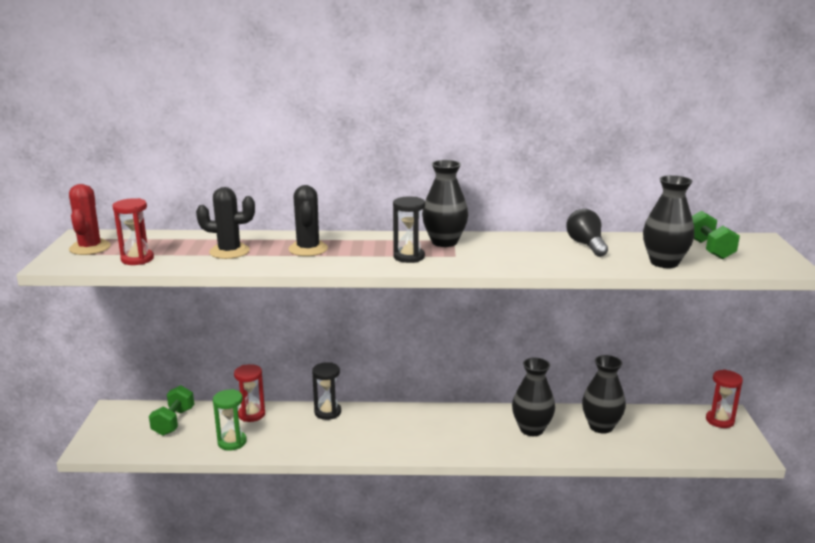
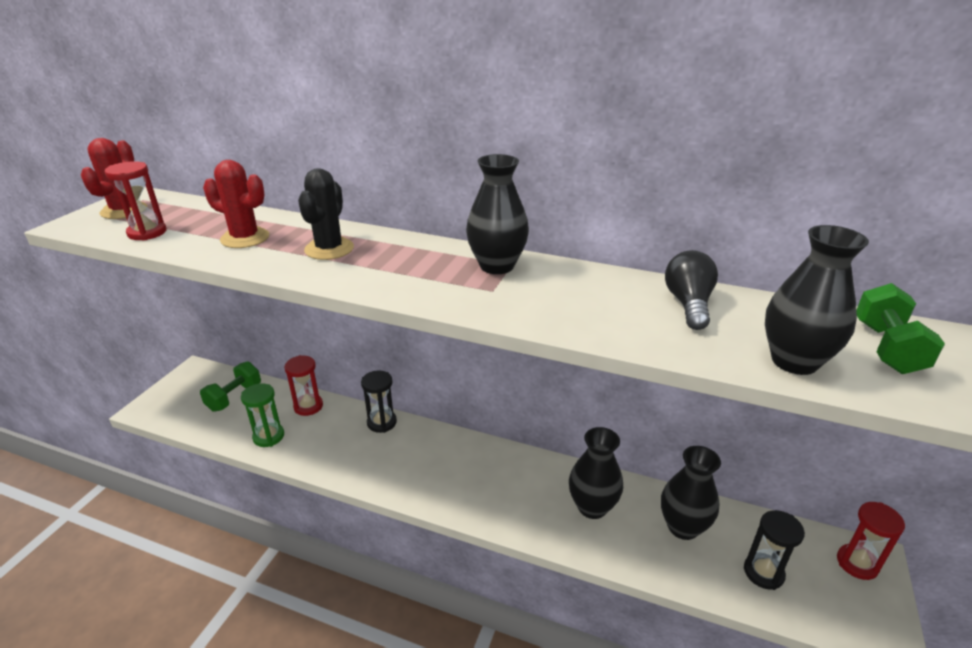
camera: 20 degrees right, 10 degrees up
black cactus [196,187,255,259] -> red cactus [203,160,269,248]
black hourglass [393,196,425,263] -> black hourglass moved to [744,510,805,590]

